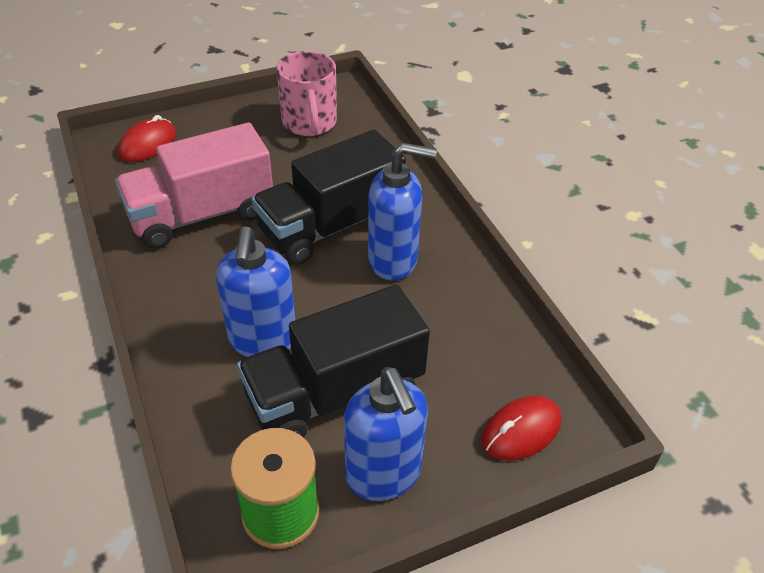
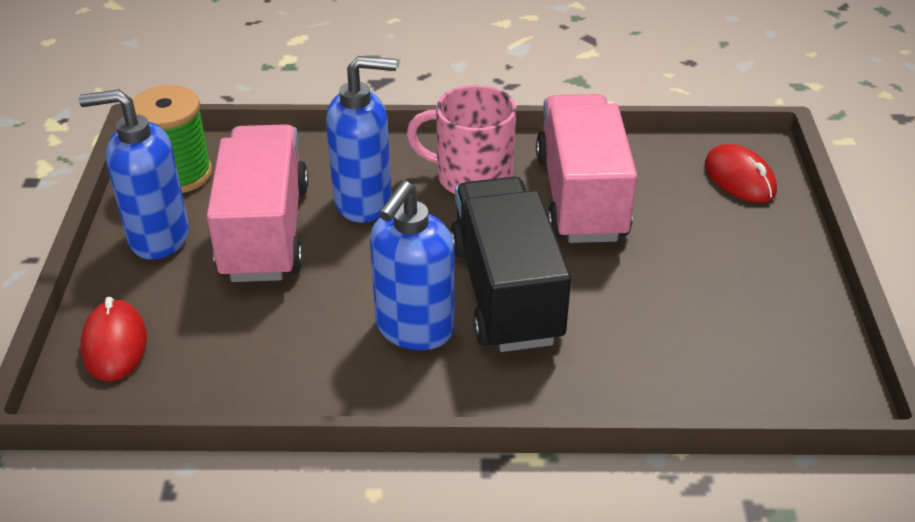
camera: 115 degrees right, 5 degrees down
blue soap dispenser [216,226,295,357] -> blue soap dispenser turned 150 degrees clockwise [326,56,397,223]
black truck [237,285,430,438] -> pink truck [207,124,309,282]
pink mug [277,51,337,136] -> pink mug moved to [407,85,517,194]

